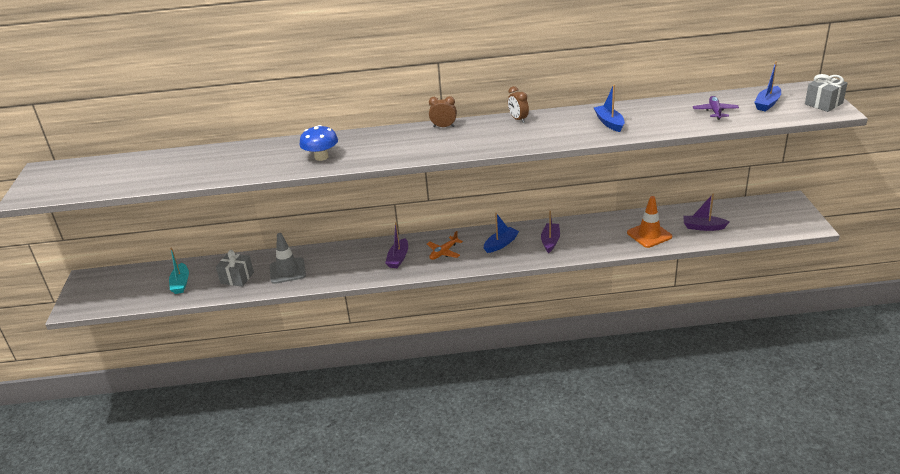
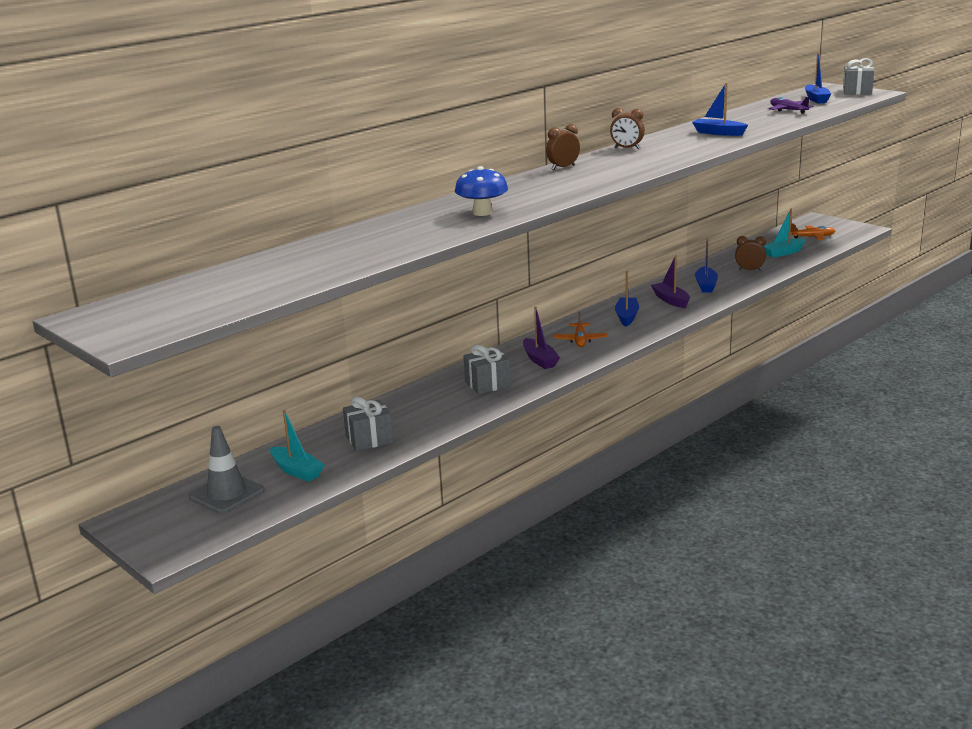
camera: 40 degrees left, 10 degrees down
grey traffic cone [270,233,306,284] -> grey traffic cone moved to [189,426,264,514]
orange traffic cone [627,196,672,248] -> brown clock [735,236,766,271]
purple boat [684,194,729,231] -> turquoise boat [764,209,806,258]
none -> grey gift [463,345,511,394]
none -> blue boat [695,238,718,292]
none -> orange plane [790,223,835,240]

